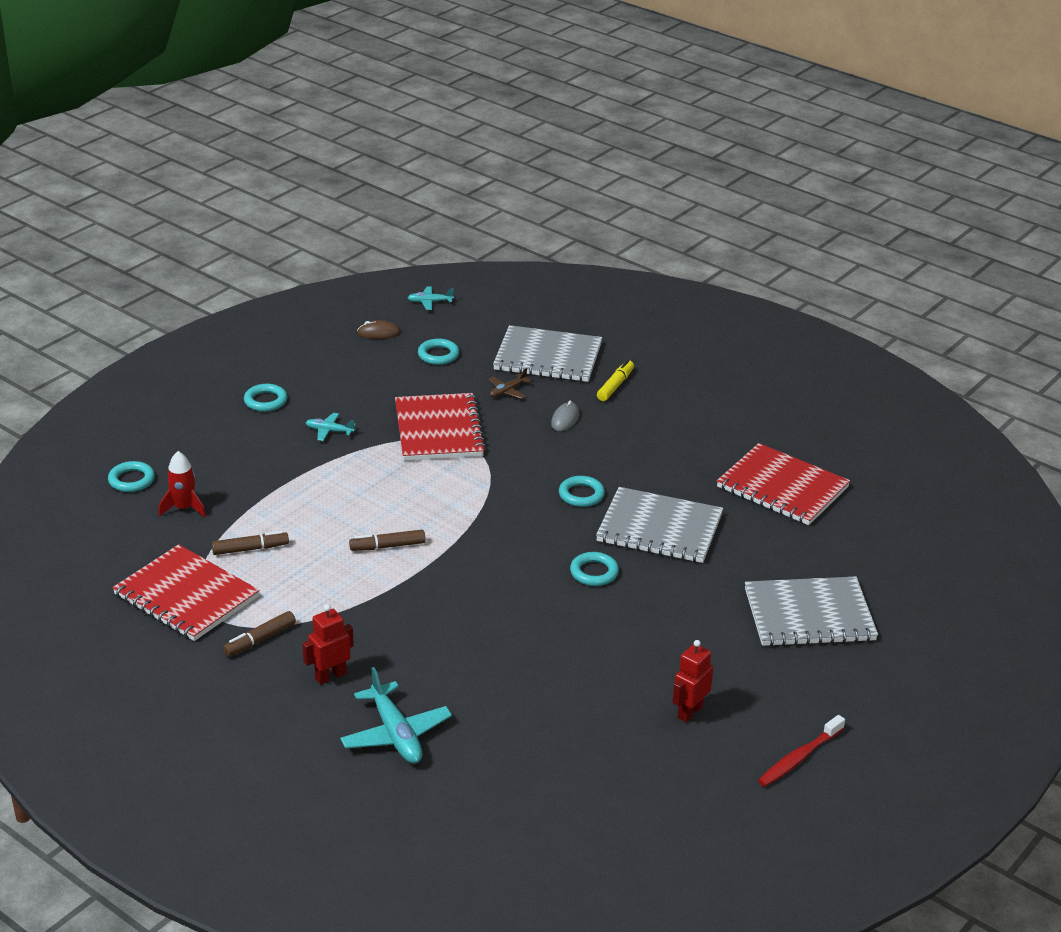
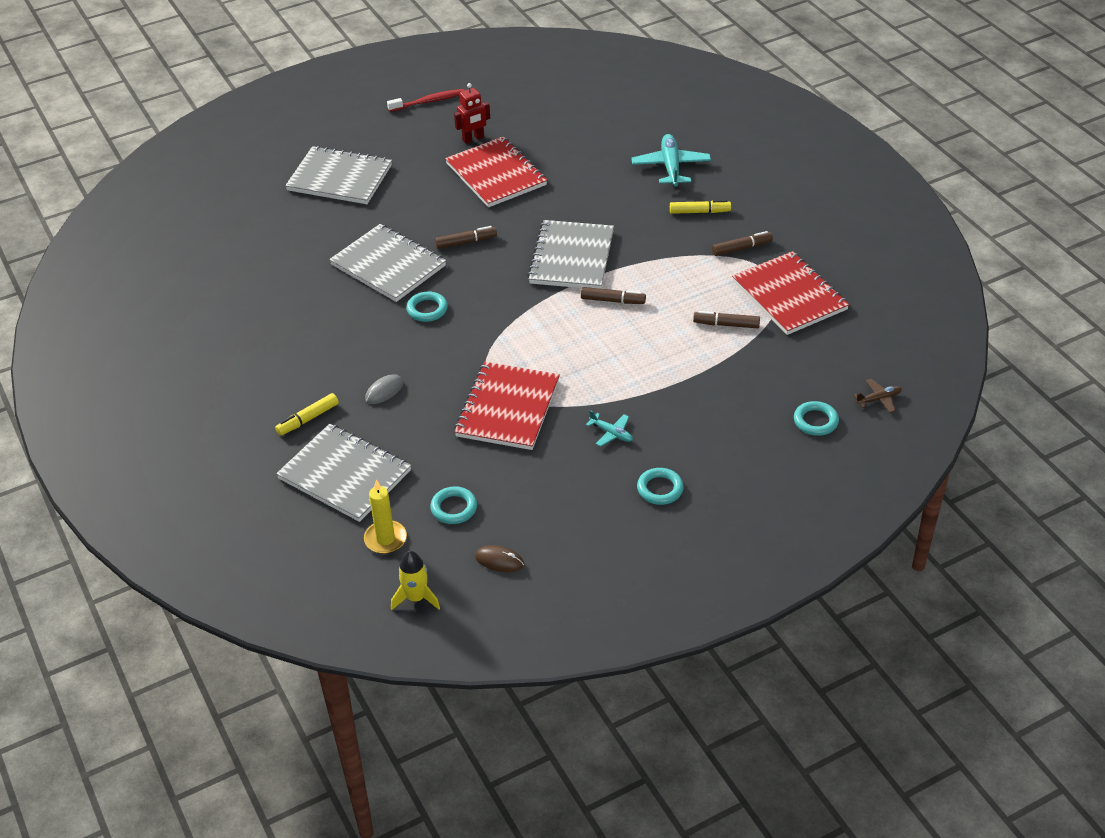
camera: 155 degrees left, 10 degrees up
red rocket [159,451,206,518] -> none
red robot [302,604,354,685] -> yellow marker [670,200,731,214]
turquoise plane [407,287,454,310] -> yellow rocket [391,551,440,610]
brown plane [489,368,532,399] -> brown plane moved to [853,379,902,413]
turquoise ring [570,552,619,586] -> brown marker [435,226,497,249]
red notebook [717,443,850,525] -> red notebook moved to [445,136,547,207]
none -> yellow candle [364,479,407,554]
none -> grey notebook [527,220,614,289]

